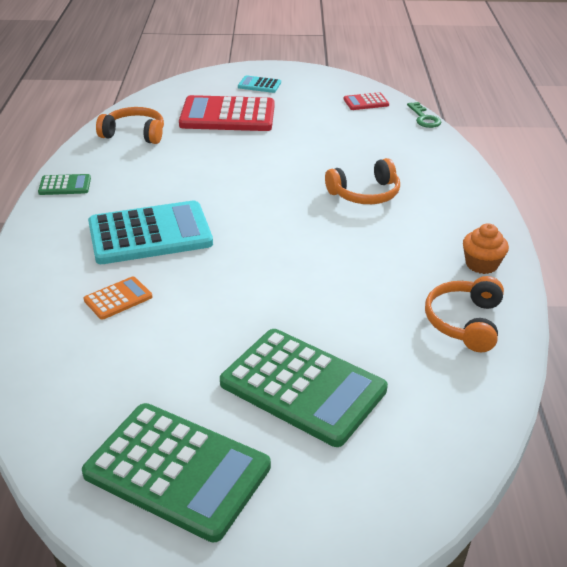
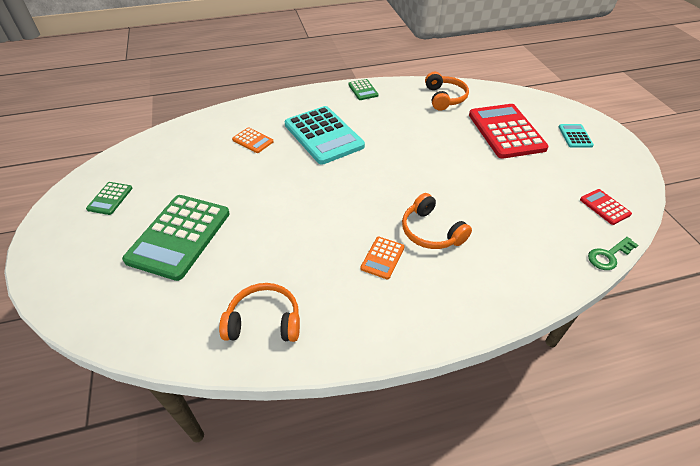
camera: 75 degrees right, 10 degrees up
green calculator [82,403,271,542] -> green calculator [86,182,132,215], size x0.46
orange cupcake [463,223,509,274] -> none
none -> orange calculator [361,237,405,279]

